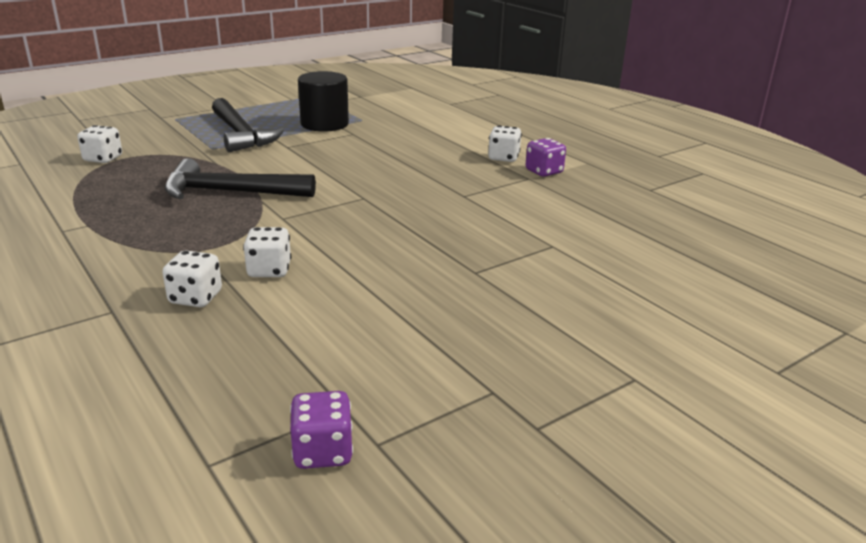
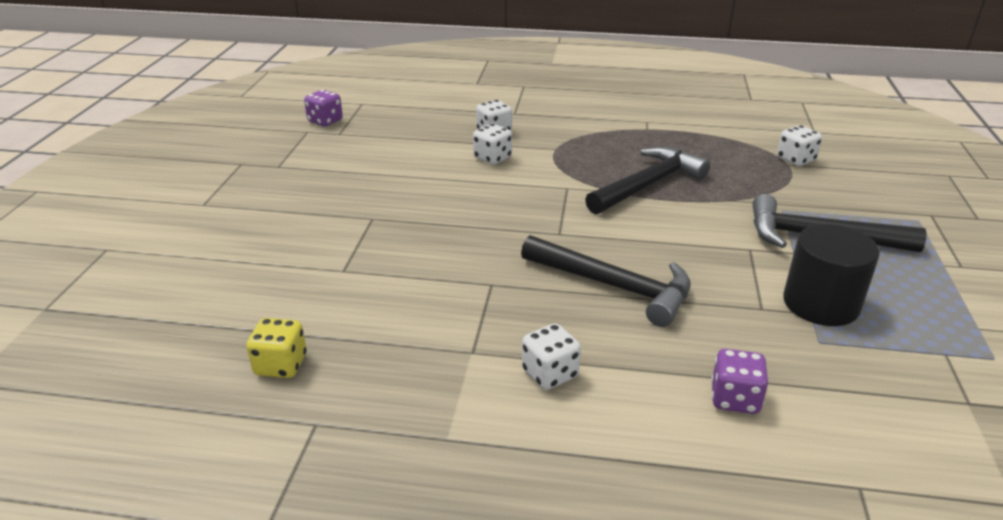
camera: 135 degrees right, 5 degrees up
purple dice [525,138,566,177] -> purple dice moved to [711,349,768,414]
none -> yellow dice [247,318,307,378]
none -> black hammer [521,235,691,327]

